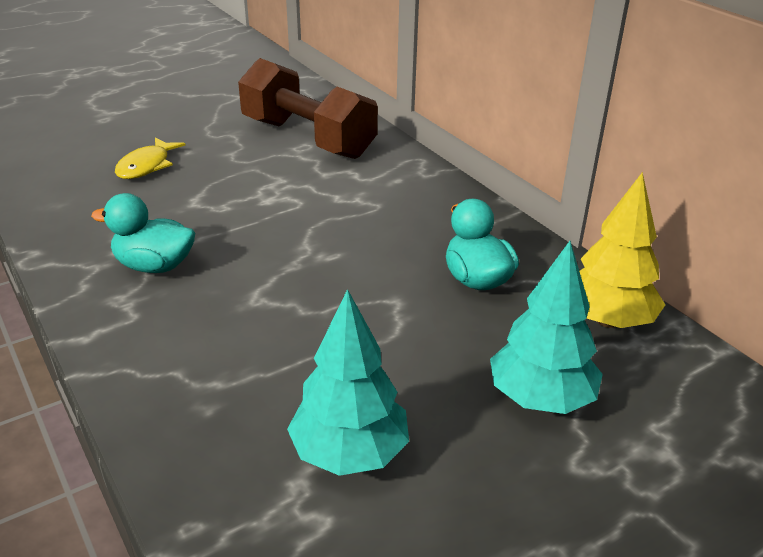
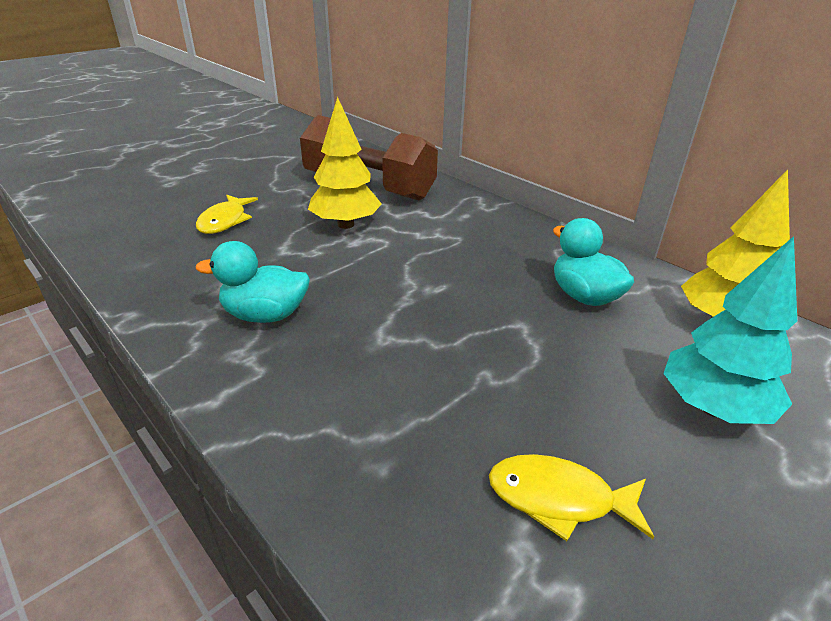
camera: 10 degrees left, 0 degrees up
turquoise tree [287,289,409,476] -> yellow fish [489,454,654,541]
none -> yellow tree [308,97,382,229]

